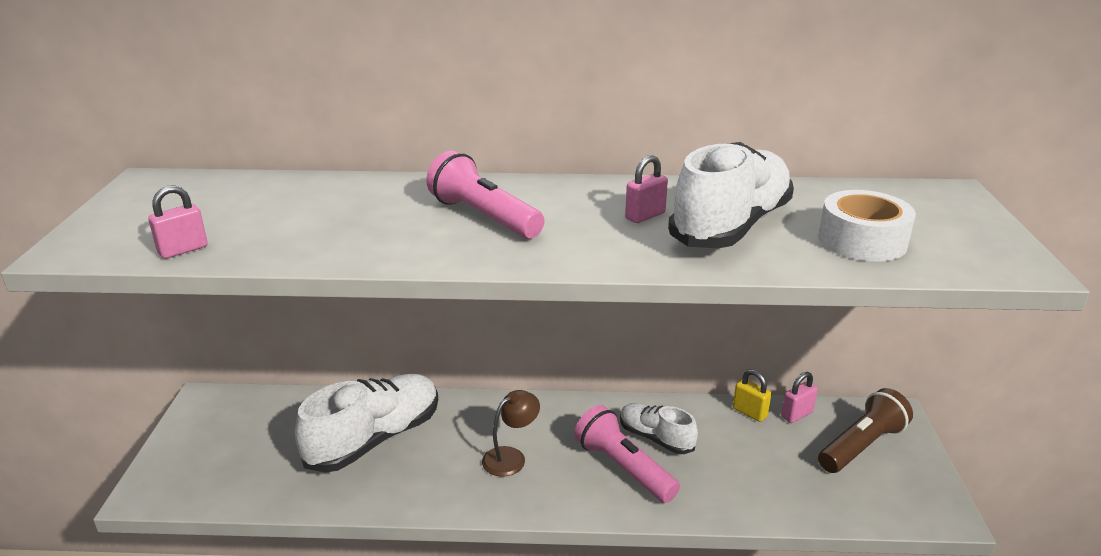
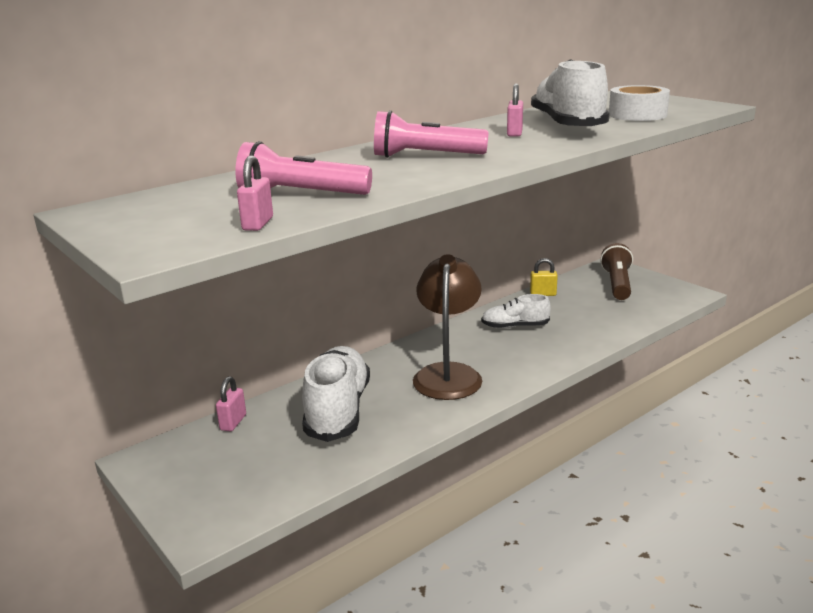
camera: 40 degrees left, 5 degrees down
brown lamp [482,390,540,477] -> brown lamp [413,254,482,400], size x1.87
pink flashlight [574,405,680,503] -> pink flashlight moved to [235,141,372,195]
pink padlock [781,372,818,423] -> pink padlock moved to [216,376,246,432]

